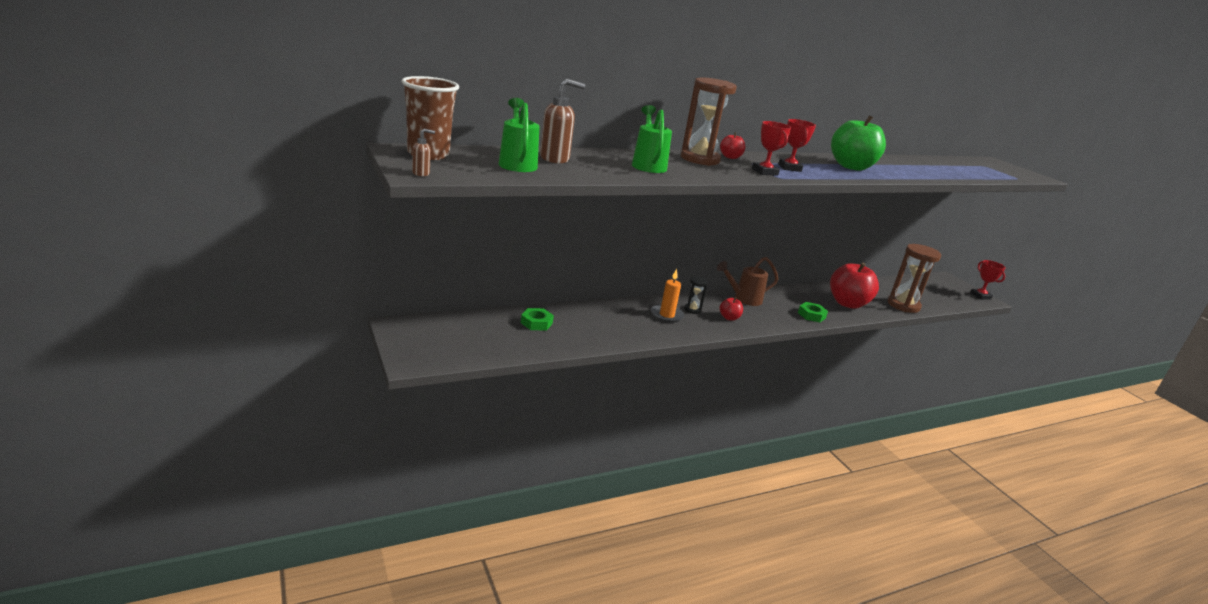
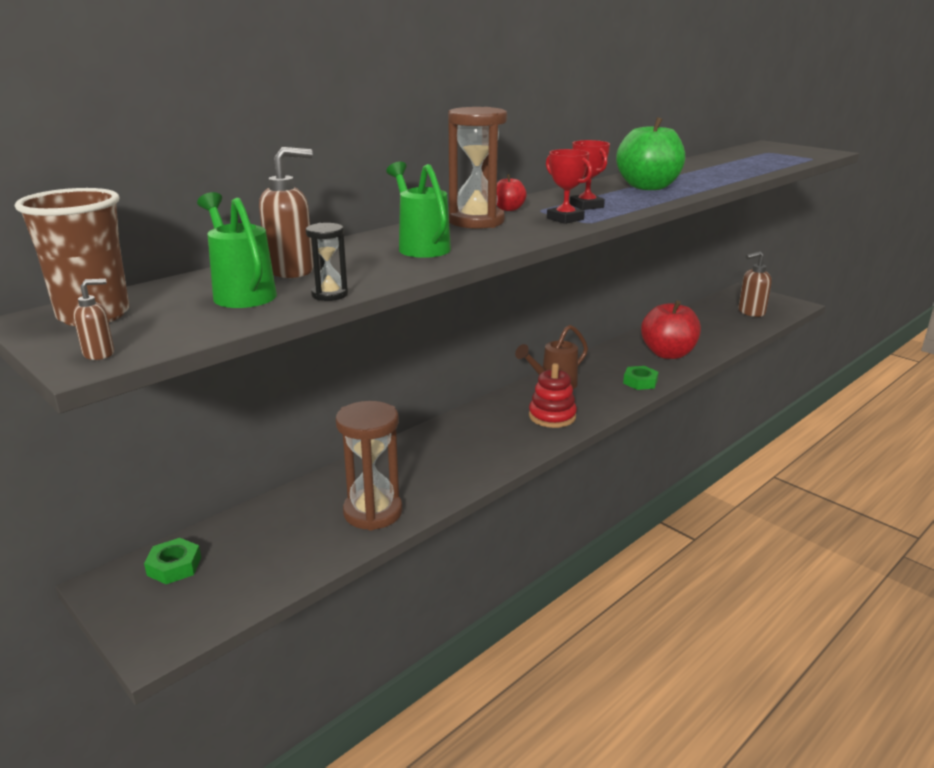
camera: 15 degrees left, 0 degrees up
green nut [521,308,554,330] -> green nut moved to [144,538,201,584]
orange candle [651,269,684,323] -> none
black hourglass [684,276,708,314] -> black hourglass moved to [306,223,348,301]
red apple [720,297,743,321] -> red stacking toy [529,363,577,428]
brown hourglass [887,244,941,313] -> brown hourglass moved to [336,401,402,530]
red trophy [970,260,1006,300] -> none
none -> brown soap dispenser [738,251,772,317]

